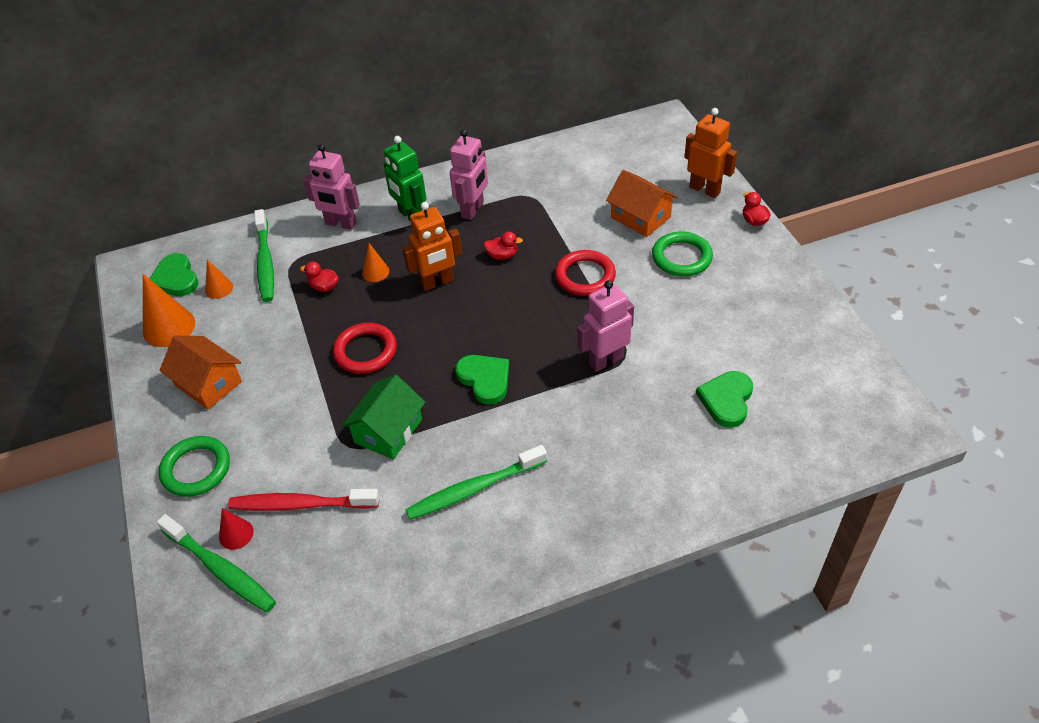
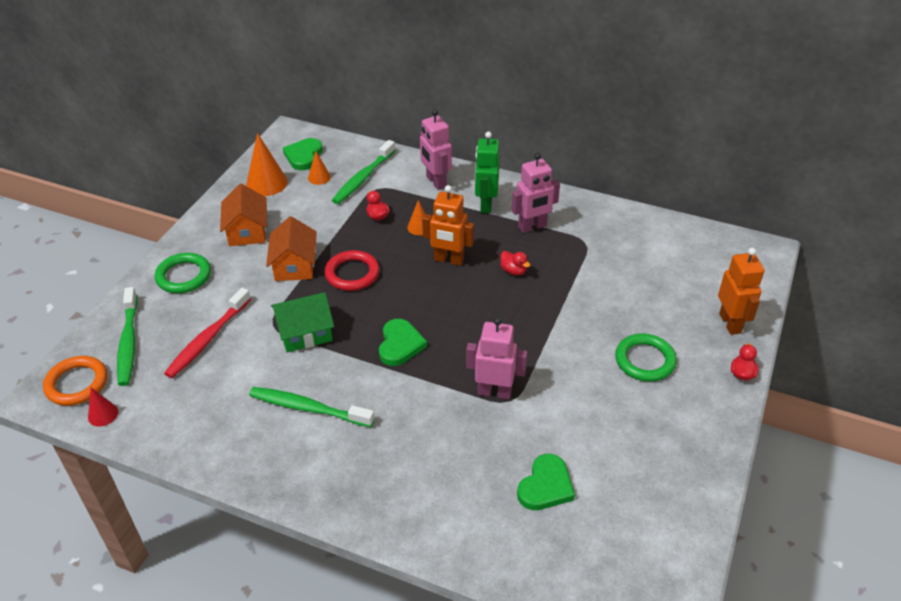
camera: 40 degrees right, 5 degrees down
red cone [219,508,254,550] -> red cone moved to [88,387,118,427]
red toothbrush [228,489,379,511] -> red toothbrush turned 105 degrees counterclockwise [164,288,251,378]
red ring [555,250,616,296] -> none
orange house [606,170,678,237] -> orange house moved to [266,216,317,281]
green heart [696,371,753,428] -> green heart turned 150 degrees clockwise [517,454,575,510]
none -> orange ring [43,356,107,406]

